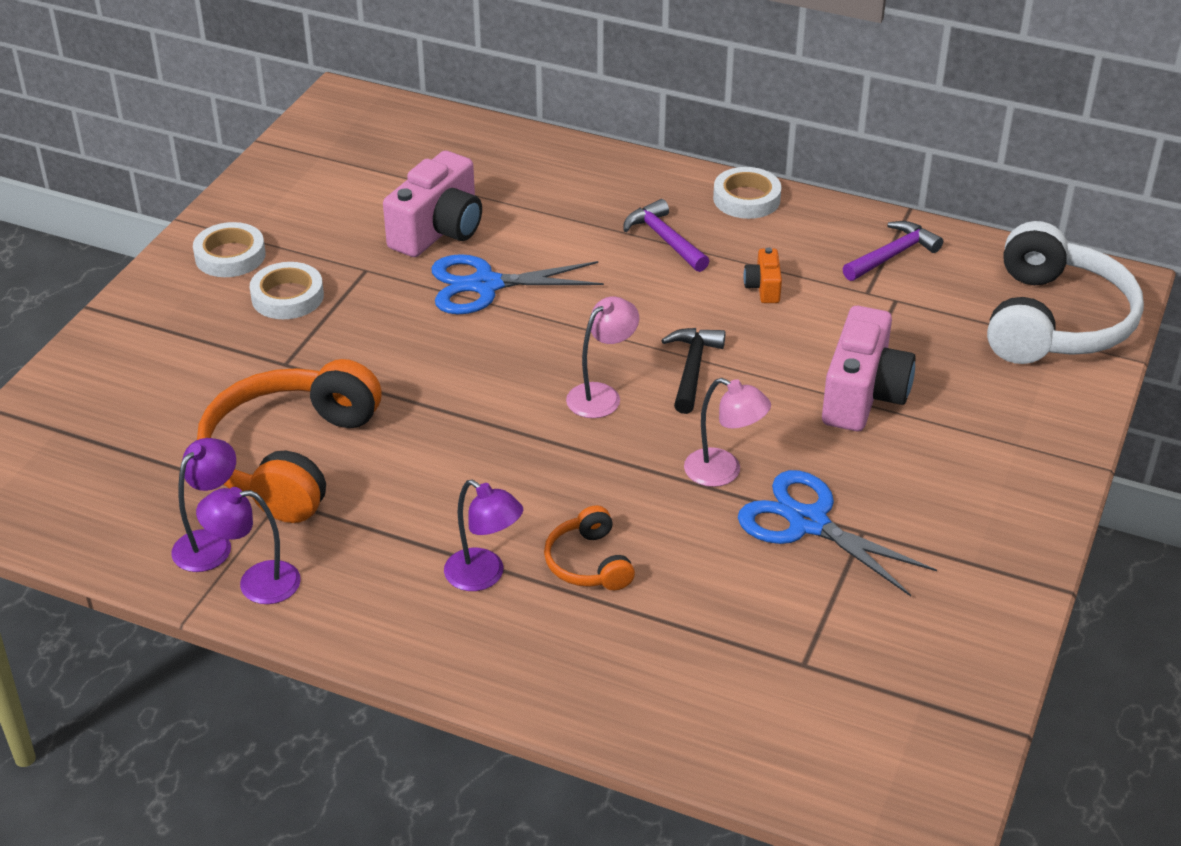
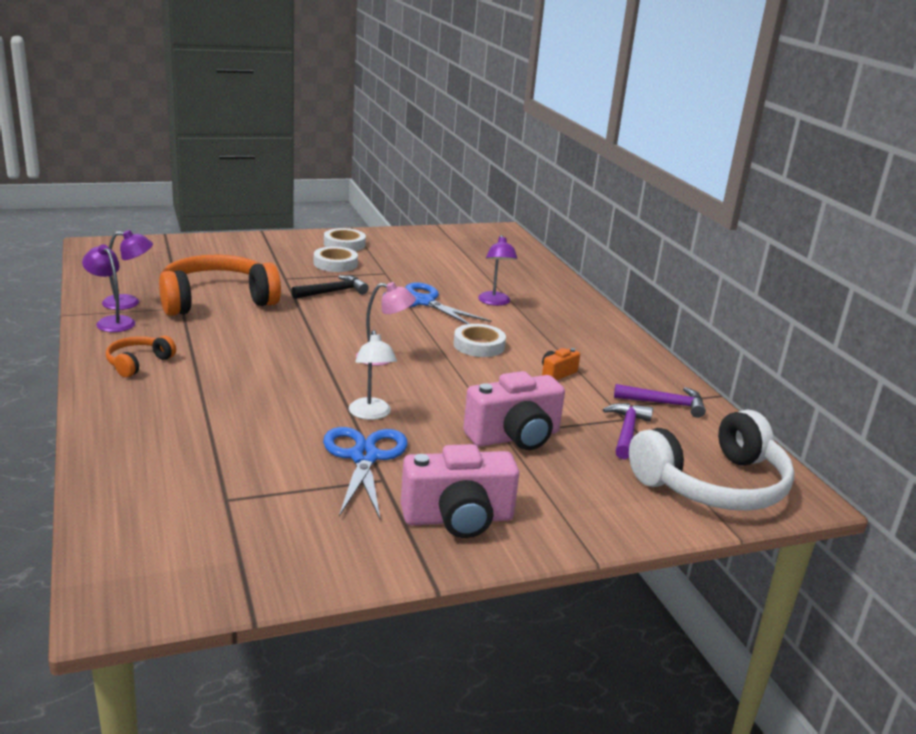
camera: 45 degrees right, 15 degrees down
pink camera [383,151,482,257] -> pink camera moved to [401,444,519,538]
purple lamp [444,480,523,591] -> purple lamp moved to [478,235,518,306]
orange headphones [544,505,635,590] -> orange headphones moved to [106,336,176,377]
purple hammer [623,199,710,272] -> purple hammer moved to [603,403,653,459]
black hammer [661,328,726,414] -> black hammer moved to [291,275,369,299]
pink lamp [684,378,771,487] -> white lamp [349,330,397,420]
white tape [713,167,782,219] -> white tape moved to [454,324,506,357]

